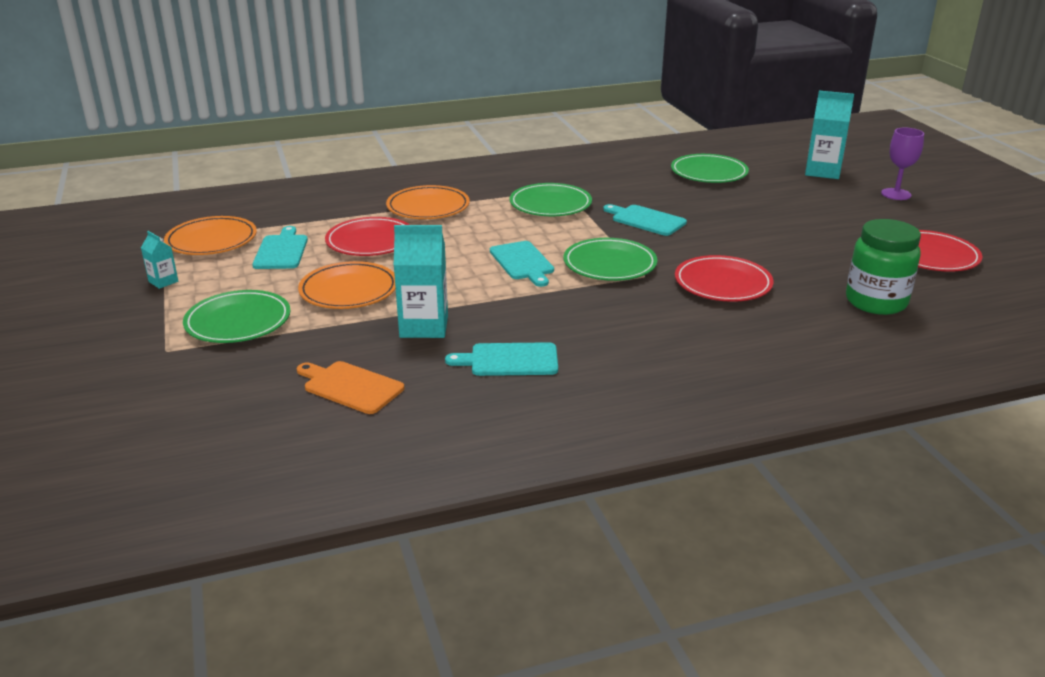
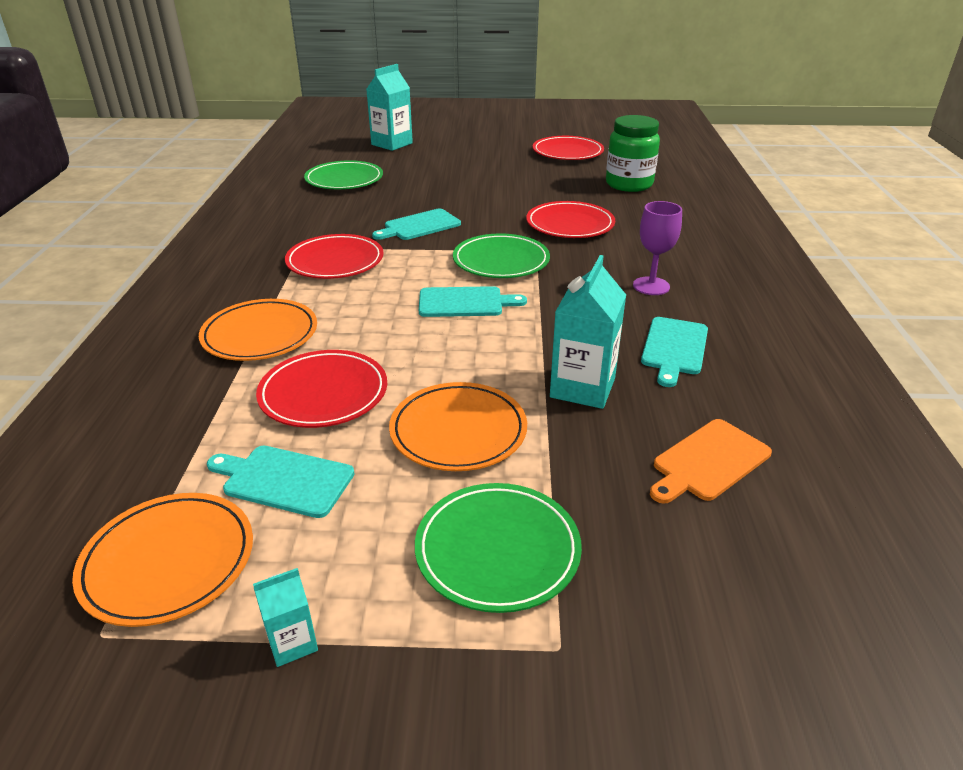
camera: 70 degrees left, 5 degrees up
green plate [509,183,592,216] -> red plate [285,234,384,279]
purple goblet [881,128,924,200] -> purple goblet moved to [633,201,682,295]

